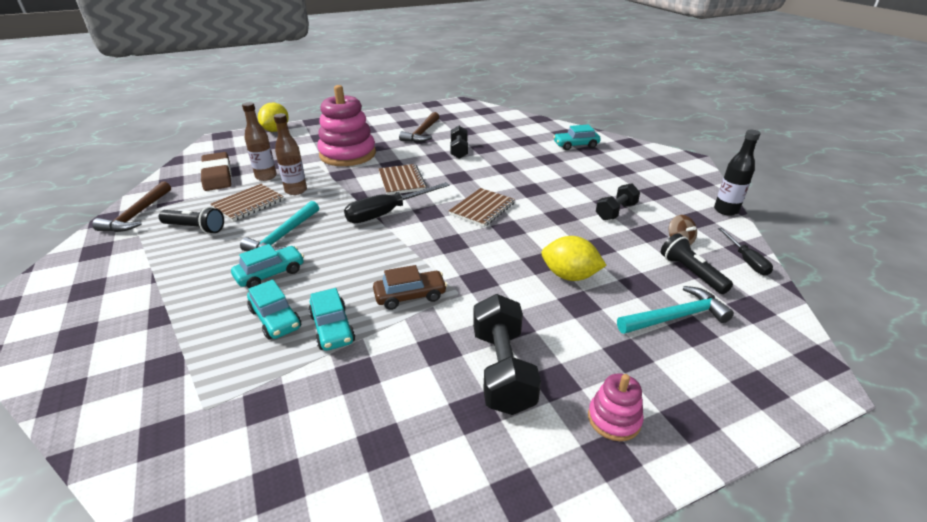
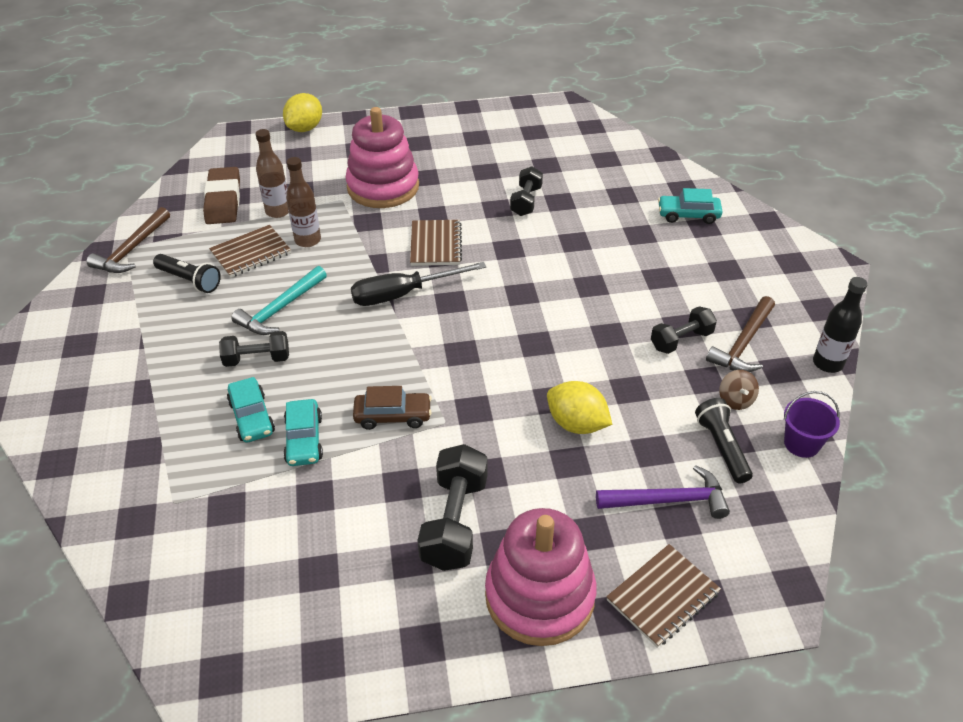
camera: 15 degrees right, 10 degrees up
turquoise car [231,244,304,288] -> black dumbbell [219,331,289,367]
brown hammer [399,112,439,142] -> brown hammer moved to [706,296,775,372]
brown notebook [449,188,515,227] -> brown notebook moved to [606,544,721,648]
pink stacking toy [588,373,643,441] -> pink stacking toy [485,508,596,646], size x2.12
turquoise hammer [617,286,734,334] -> purple hammer [596,465,730,519]
black screwdriver [718,228,773,275] -> purple bucket [784,391,840,458]

